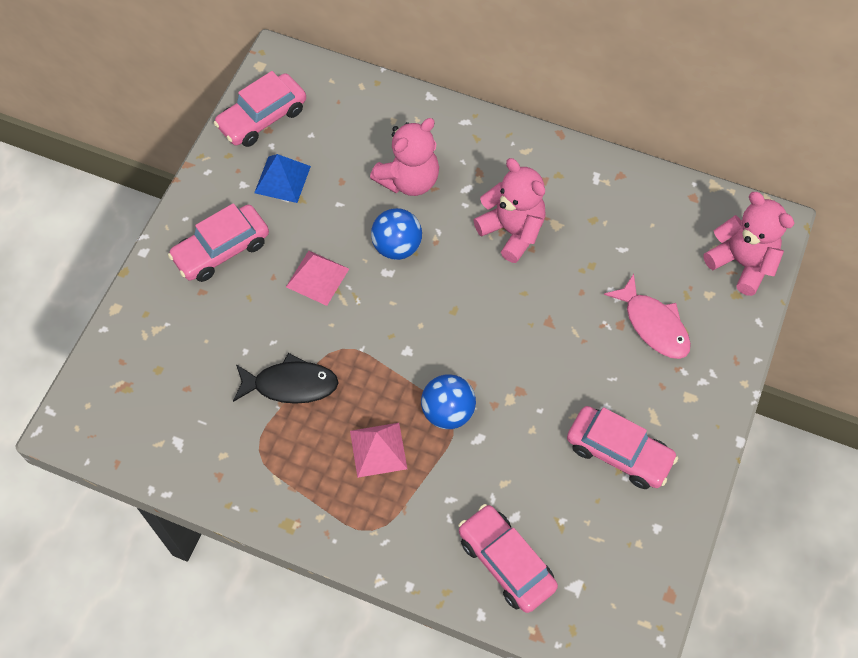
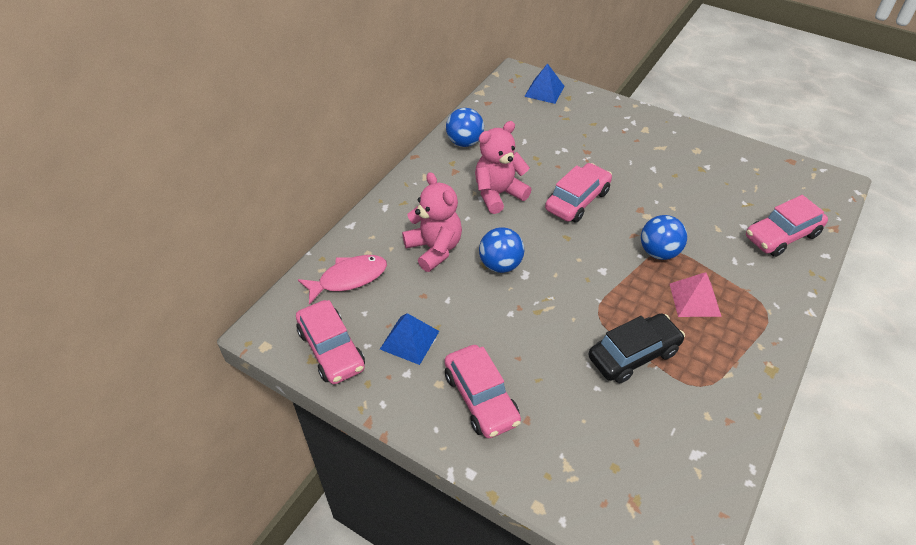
camera: 80 degrees left, 15 degrees down
black fish [233,353,339,404] -> black car [588,313,685,383]
pink pyramid [286,251,349,306] -> none
pink car [567,406,678,489] -> pink car moved to [545,163,612,222]
pink fish [604,274,691,359] -> pink fish moved to [298,255,387,305]
pink teddy bear [703,192,794,296] -> blue pyramid [524,63,564,104]
none -> blue ball [446,108,484,147]

